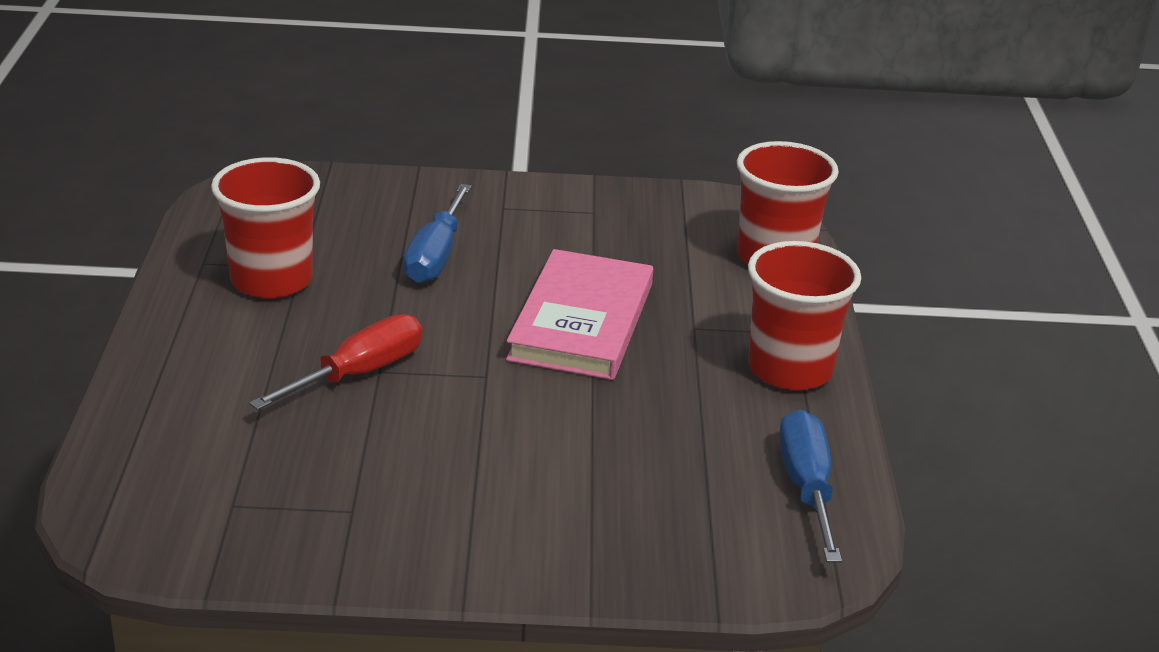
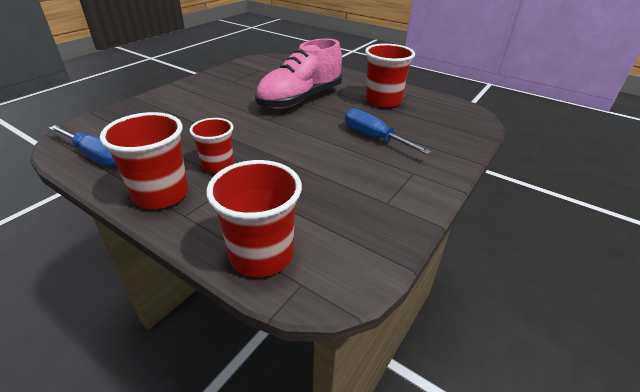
camera: 125 degrees right, 5 degrees up
red screwdriver [249,314,422,410] -> pink shoe [255,38,342,109]
pink book [506,249,653,380] -> none
none -> red cup [190,118,234,173]

